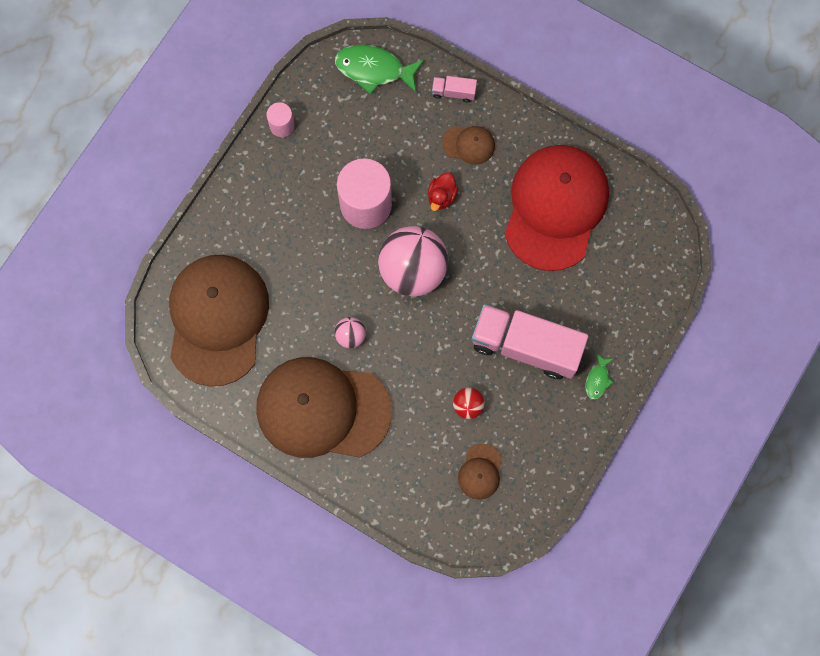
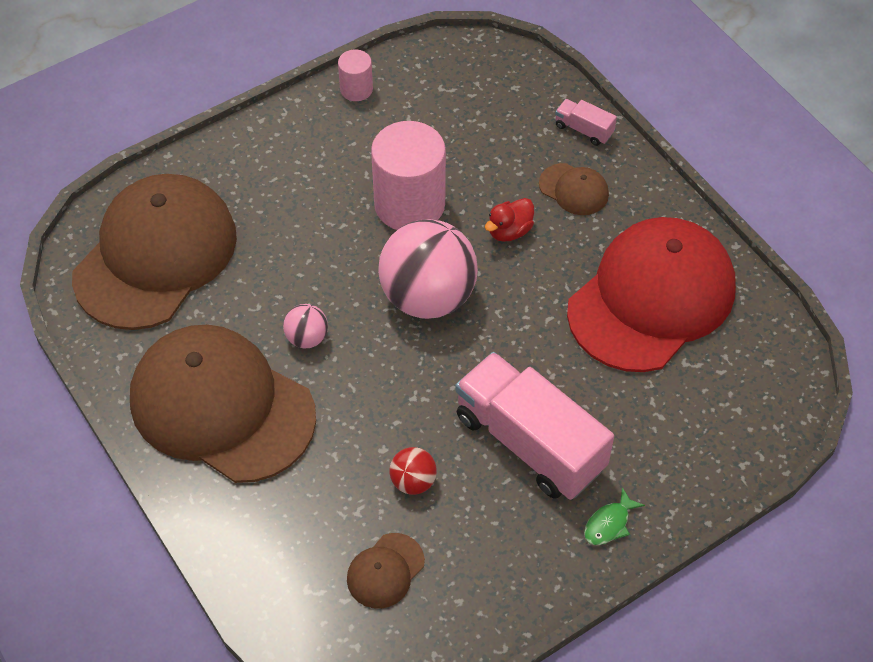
camera: 25 degrees right, 20 degrees down
green fish [335,45,424,95] -> none

